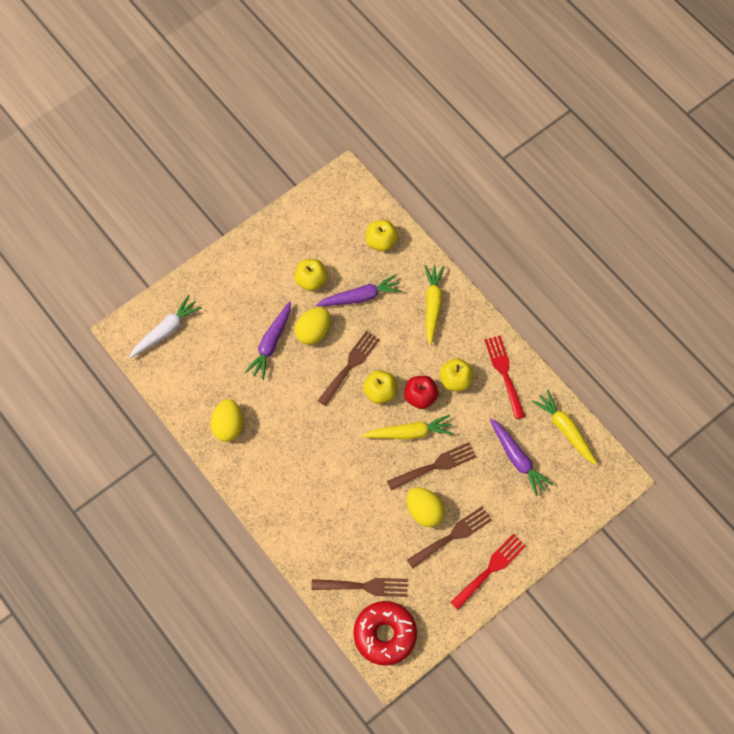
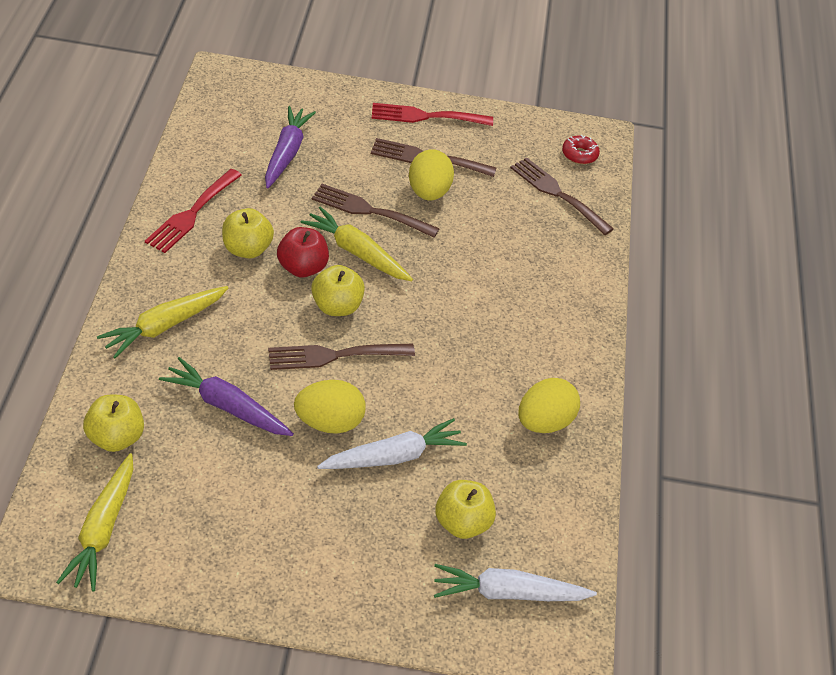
camera: 140 degrees left, 20 degrees down
purple carrot [245,301,291,380] -> white carrot [317,418,467,469]
yellow apple [294,259,327,291] -> yellow apple moved to [435,480,496,539]
red donut [353,601,417,666] -> red donut [562,135,600,164], size x0.47
yellow carrot [532,390,597,465] -> yellow carrot moved to [56,453,133,591]

